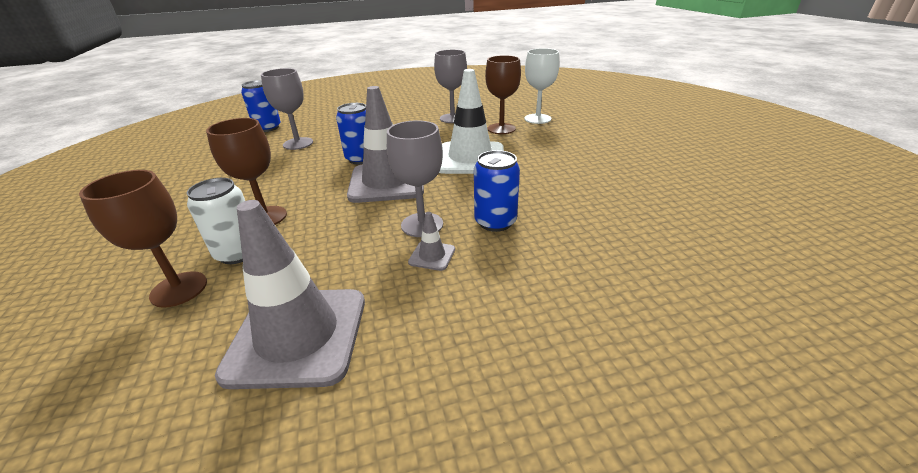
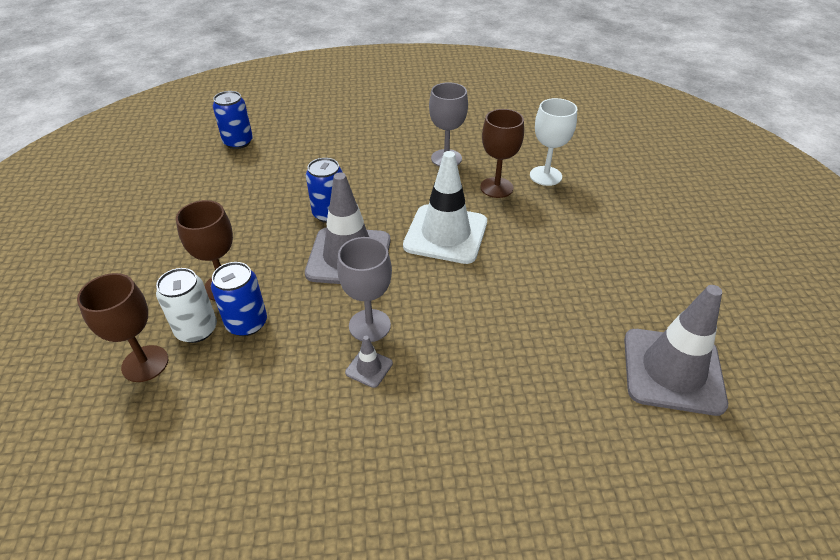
camera: 10 degrees right, 10 degrees up
grey traffic cone [215,200,365,389] -> grey traffic cone moved to [624,285,728,416]
grey goblet [261,68,313,150] -> none
blue can [474,150,520,232] -> blue can moved to [211,262,267,336]

